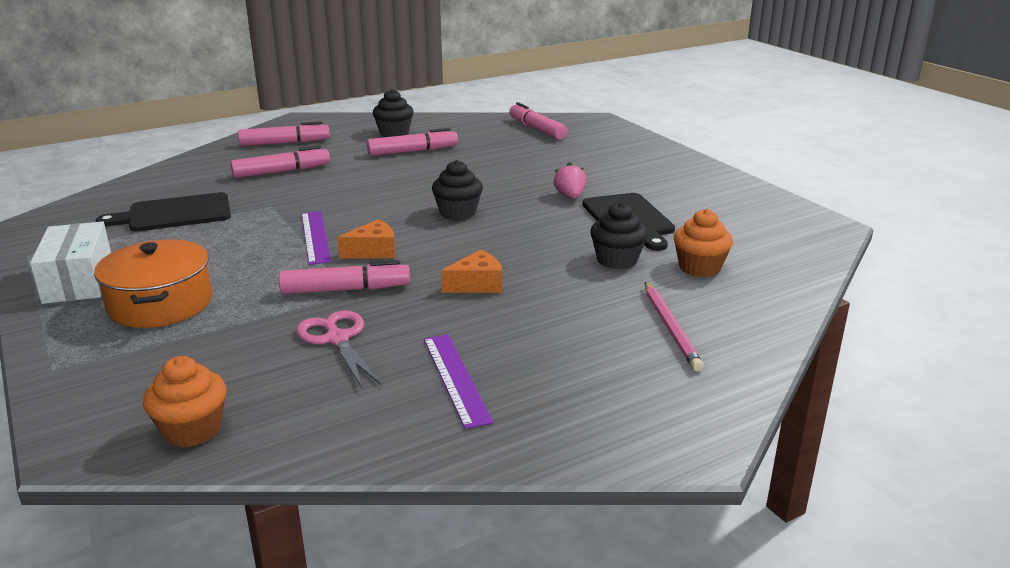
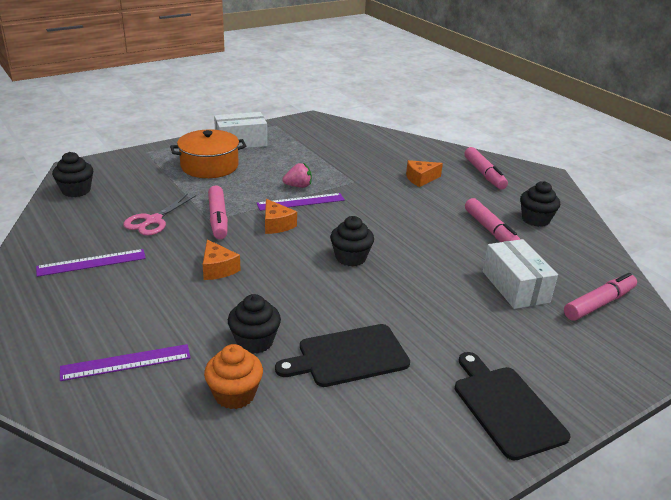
camera: 85 degrees right, 5 degrees up
black cutting board [96,192,231,232] -> black cutting board moved to [455,352,570,461]
orange cupcake [143,356,226,448] -> black cupcake [52,152,93,197]
pink marker [230,146,330,178] -> orange cheese [406,160,443,187]
pink scissors [296,310,381,388] -> pink scissors turned 150 degrees clockwise [123,194,196,236]
pink strawberry [553,162,586,199] -> pink strawberry moved to [283,163,312,188]
pink pencil [645,282,704,371] -> purple ruler [60,344,191,381]
none -> white box [483,239,558,309]

